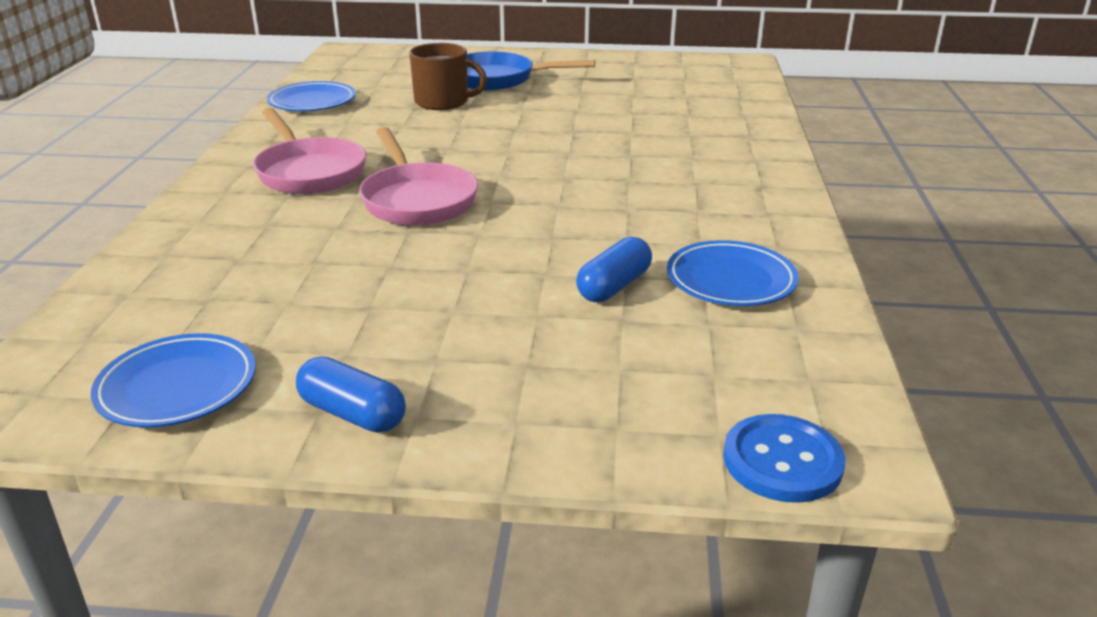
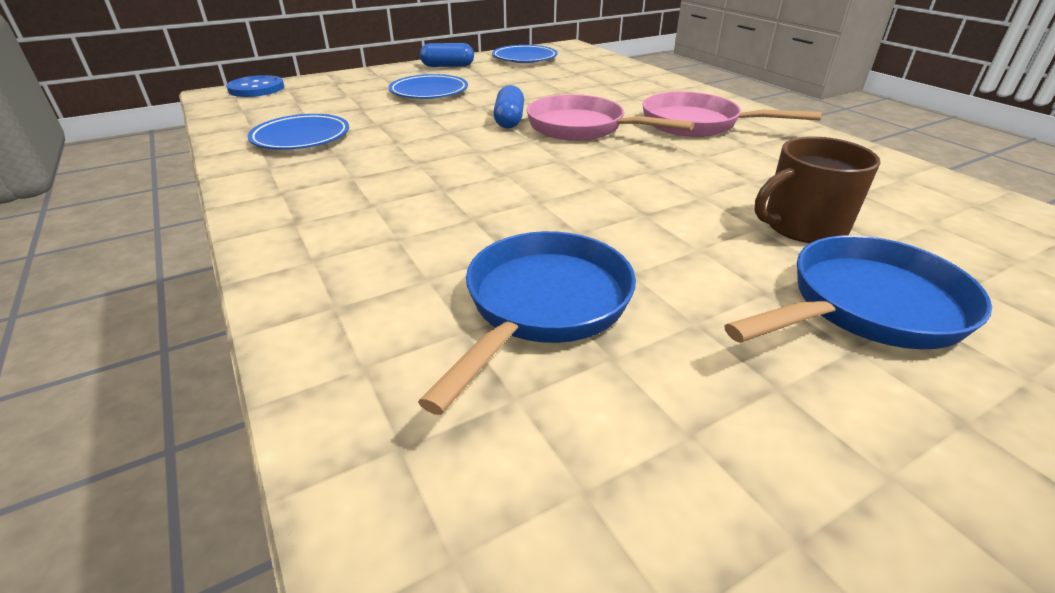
camera: 145 degrees right, 5 degrees up
blue plate [267,81,356,111] -> blue plate moved to [389,74,468,99]
blue capsule [576,237,652,302] -> blue capsule moved to [493,85,524,129]
none -> blue pan [418,231,636,415]

